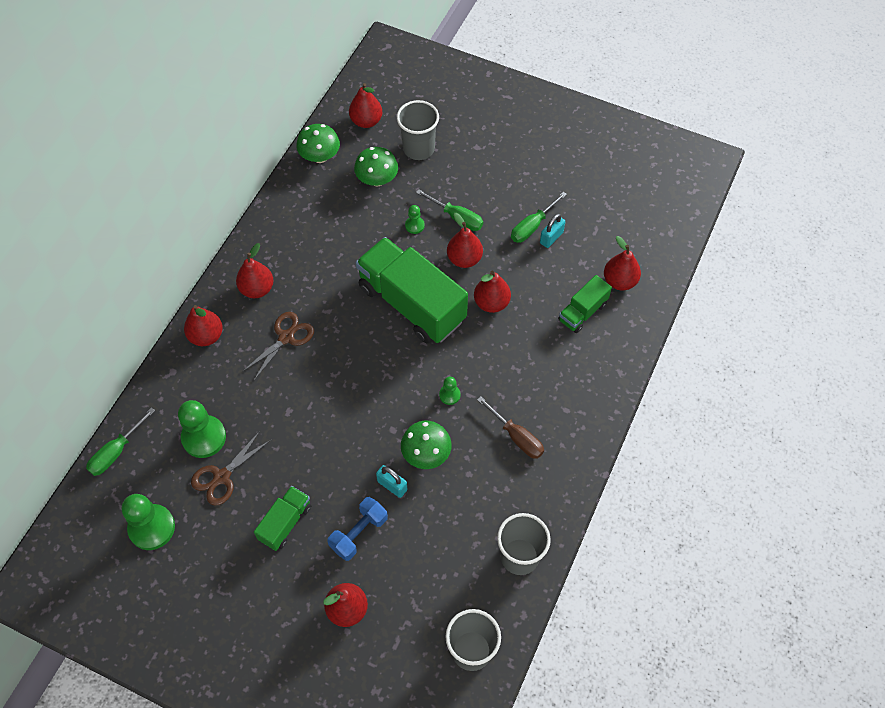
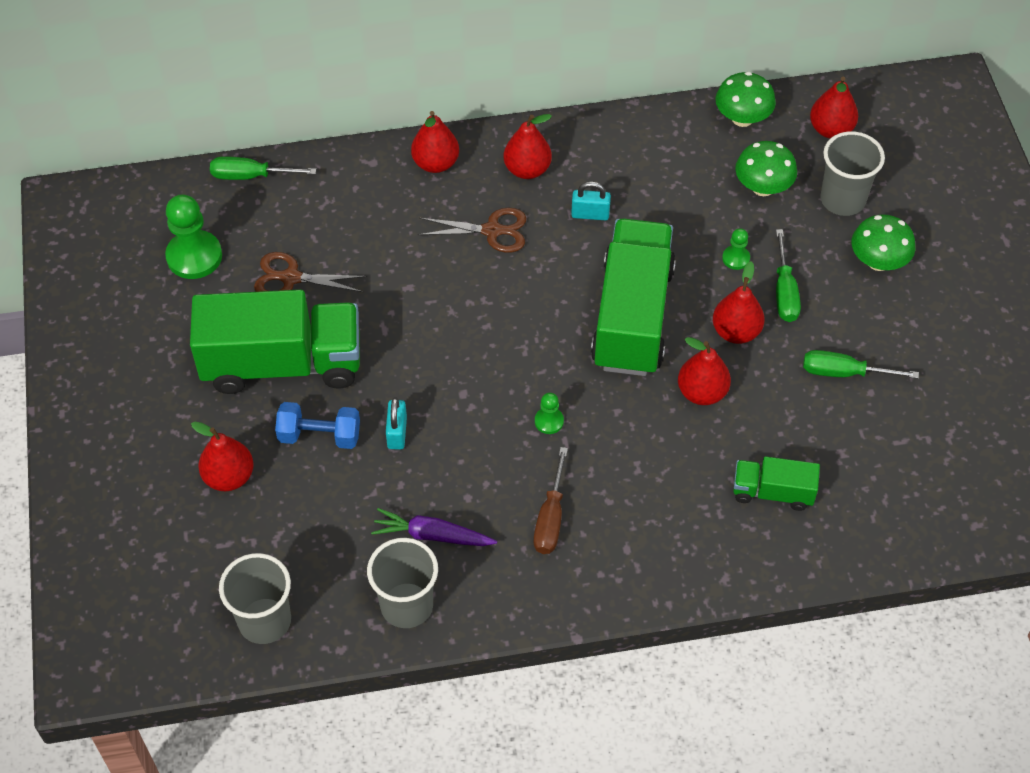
camera: 55 degrees right, 5 degrees down
green pawn [178,400,226,458] -> none
green truck [254,486,311,551] -> green truck [190,290,360,394], size x2.06
green mushroom [401,421,452,469] -> green mushroom moved to [852,214,916,271]
turquoise padlock [540,214,565,248] -> turquoise padlock moved to [571,181,611,220]
red pear [604,236,641,290] -> none
none -> purple carrot [371,508,497,546]

